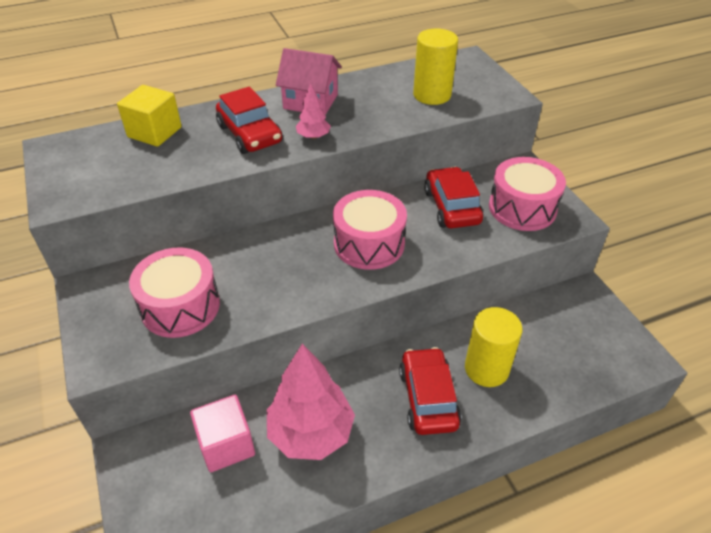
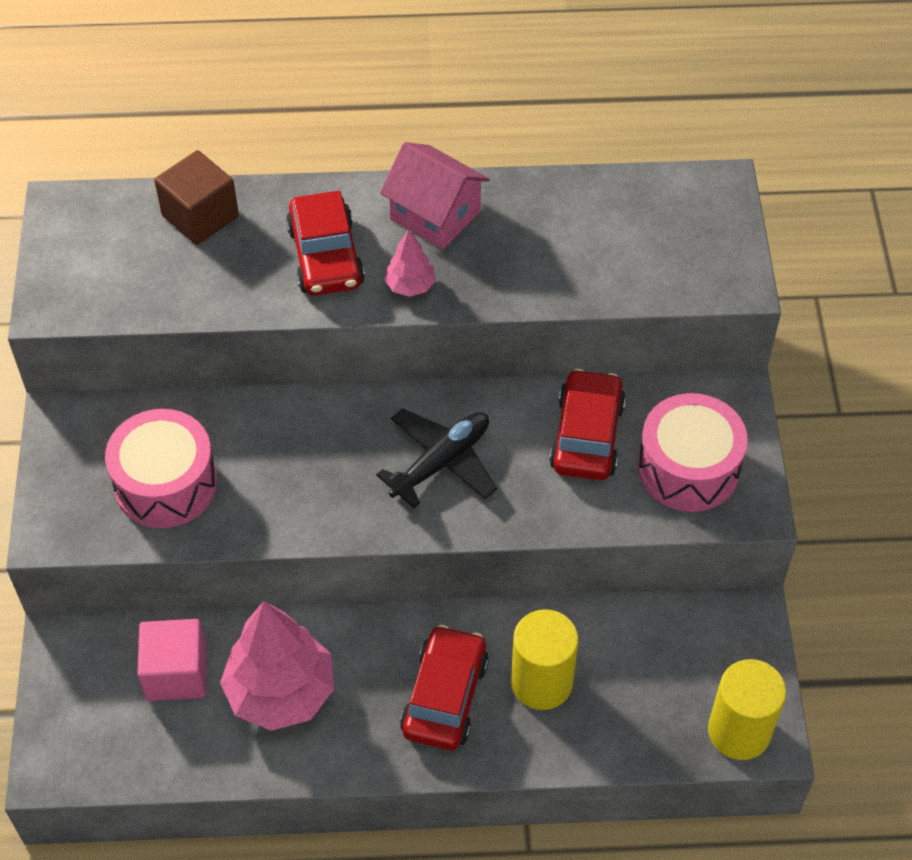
camera: 20 degrees right, 10 degrees up
yellow cube [117,85,182,147] -> brown cube [154,150,239,245]
pink drum [333,190,407,270] -> black plane [376,408,497,508]
yellow cylinder [413,29,458,105] -> yellow cylinder moved to [708,659,786,760]

